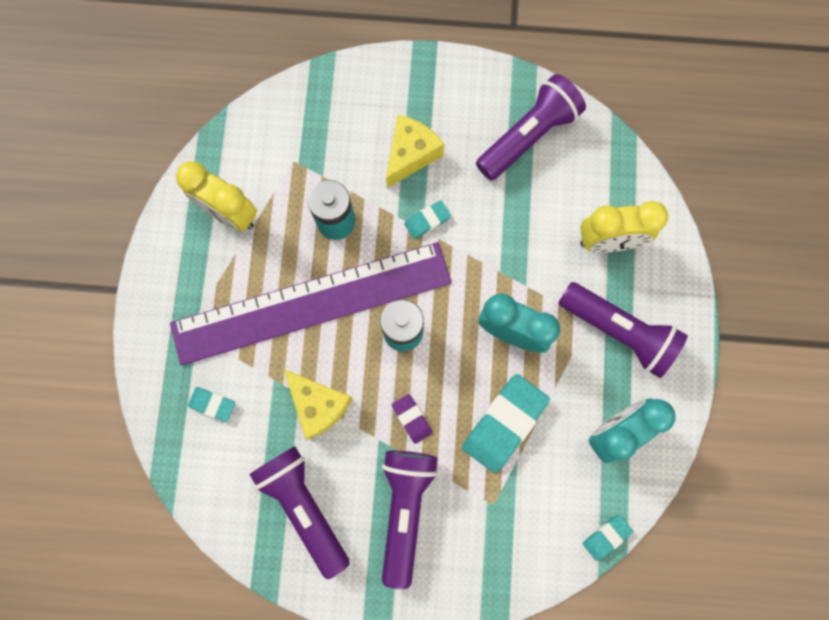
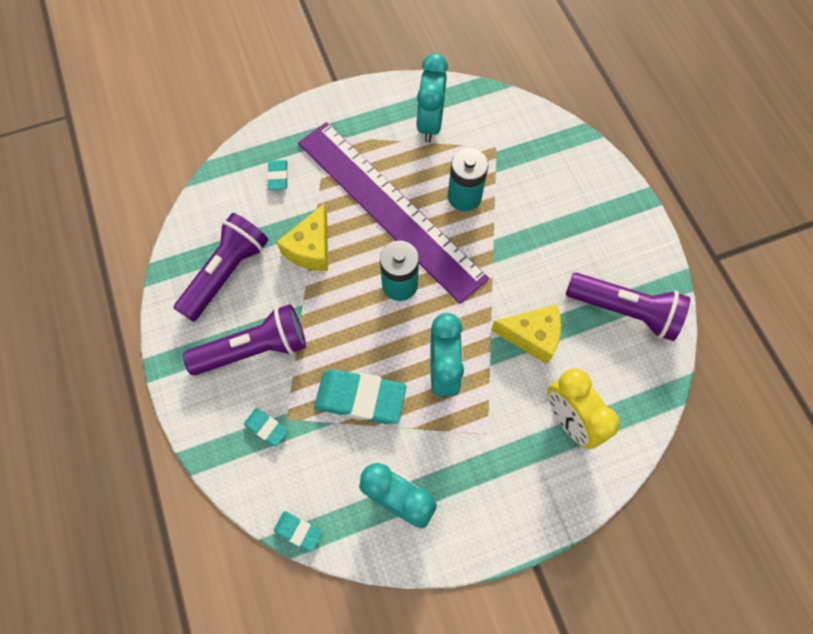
camera: 65 degrees right, 10 degrees down
yellow clock [176,161,257,232] -> turquoise clock [416,53,448,143]
yellow cheese [386,115,445,188] -> yellow cheese moved to [491,305,561,364]
purple eraser [392,394,432,444] -> none
turquoise eraser [404,200,451,239] -> turquoise eraser moved to [244,408,288,447]
purple flashlight [559,282,688,378] -> none

